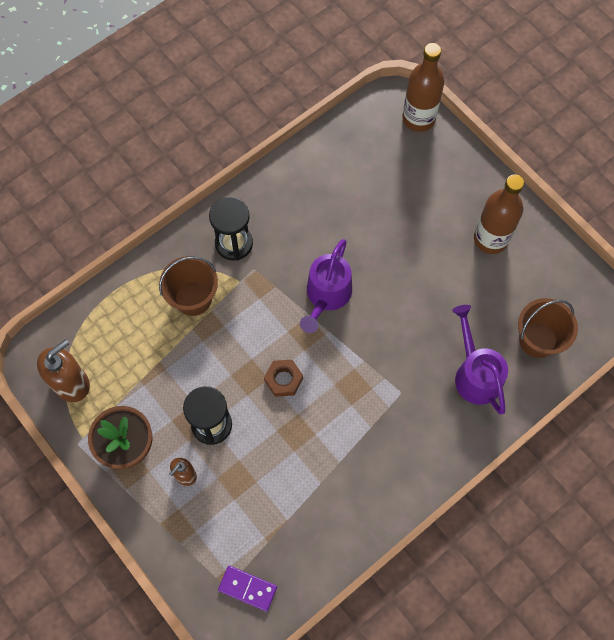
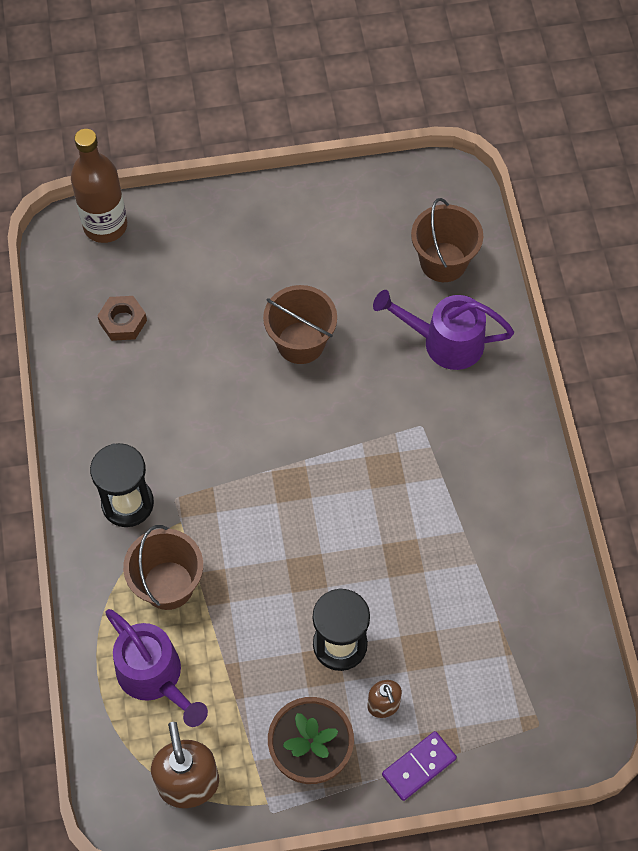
camera: 60 degrees left, 5 degrees down
purple domino [218,566,277,612] -> purple domino moved to [382,731,457,801]
brown nut [264,360,303,397] -> brown nut moved to [97,296,147,341]
purple watering can [300,239,352,333] -> purple watering can moved to [105,609,208,727]
brown bottle [474,174,524,254] -> none
none -> brown bucket [263,285,337,364]

